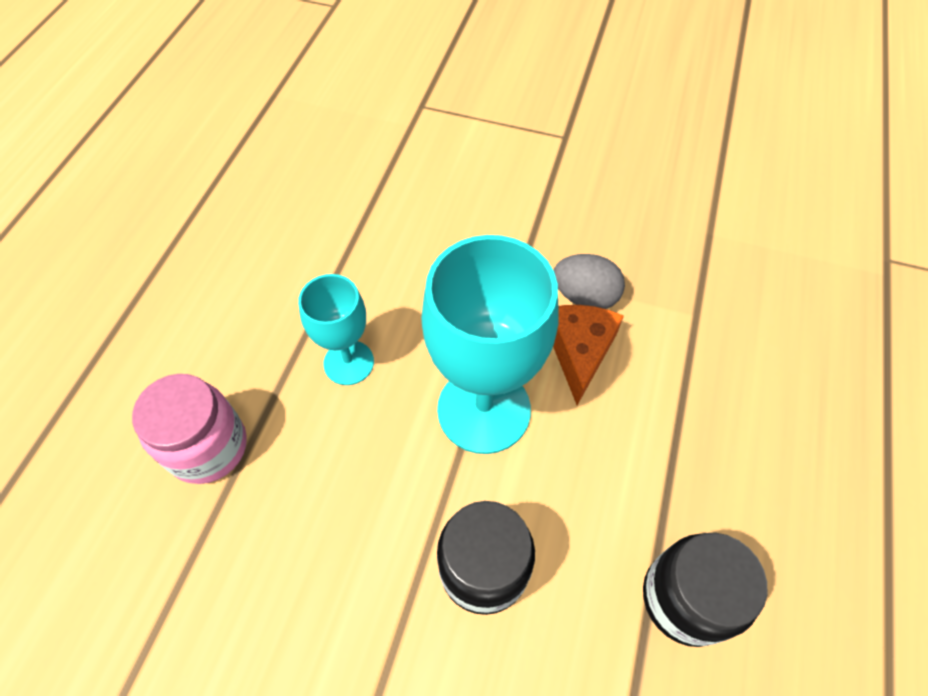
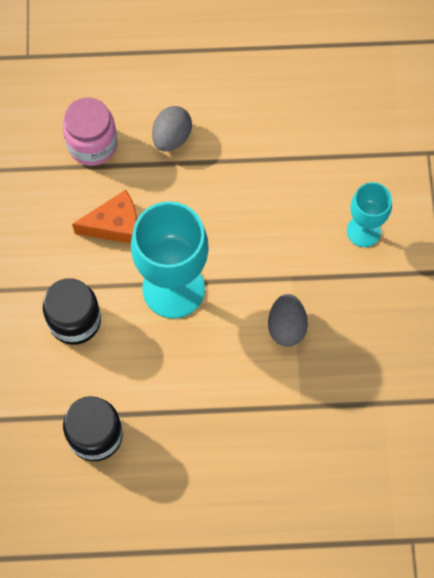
camera: 70 degrees right, 10 degrees up
turquoise goblet [298,274,374,385] -> turquoise goblet moved to [347,182,392,247]
orange cheese [553,305,624,405] -> orange cheese moved to [72,190,137,244]
none -> grey egg [152,106,192,152]

